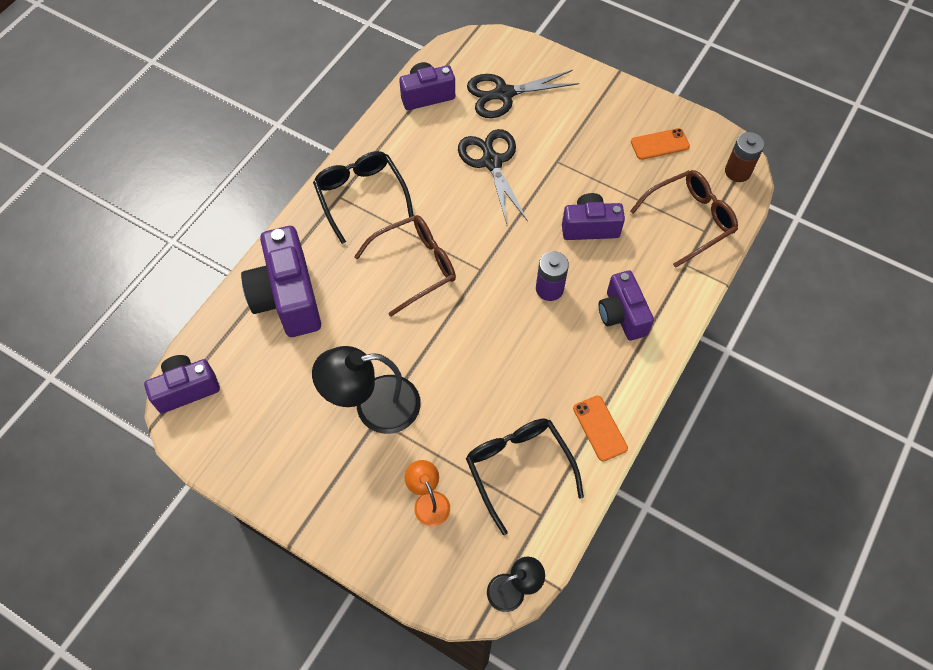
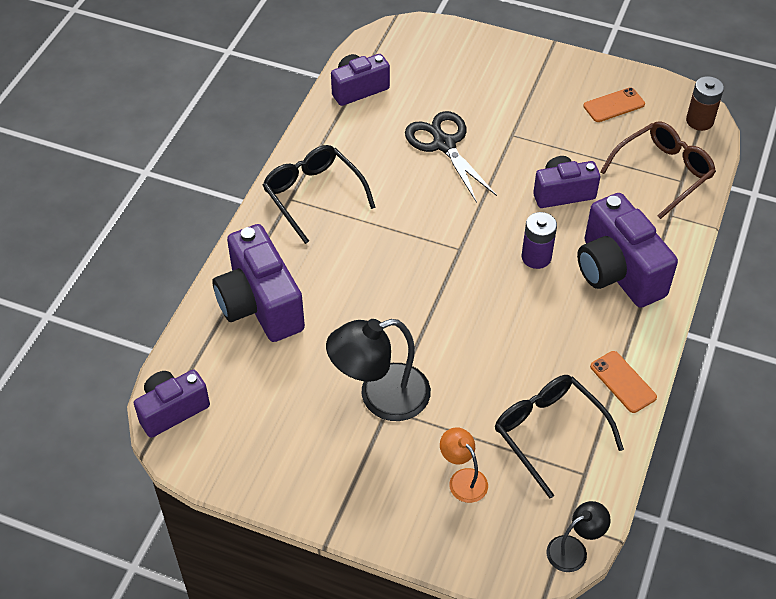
camera: 10 degrees left, 10 degrees down
brown glasses [354,215,456,317] -> none
black scissors [467,70,579,118] -> none
purple camera [599,270,654,341] -> purple camera [577,193,678,308], size x1.59

